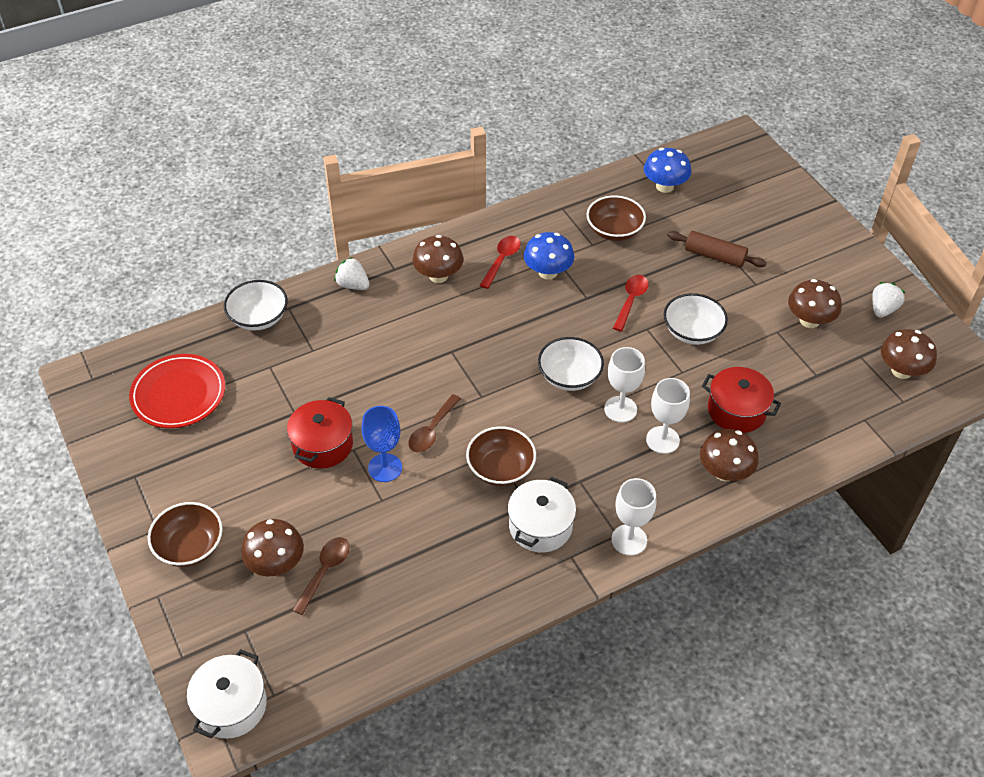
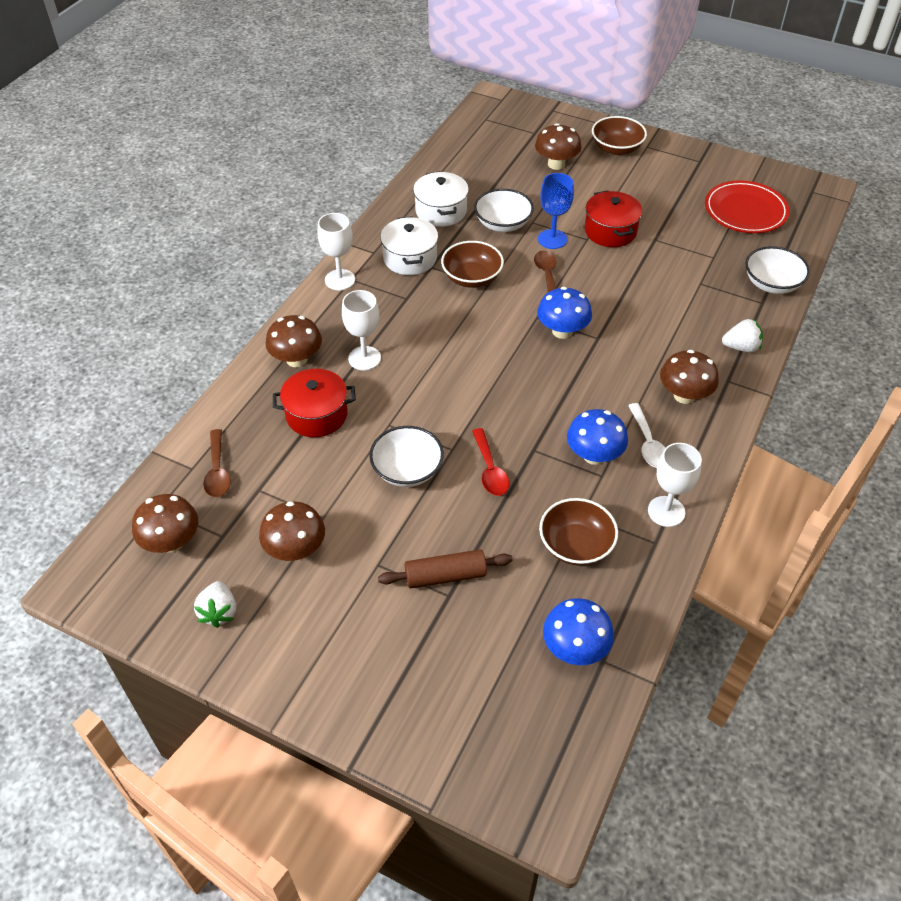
camera: 145 degrees right, 0 degrees up
white pot [187,649,267,739] -> white pot moved to [413,171,469,227]
brown spoon [292,537,350,615] -> brown spoon moved to [203,429,231,497]
red spoon [480,236,521,289] -> white spoon [628,403,665,468]
white bowl [538,337,604,391] -> white bowl moved to [474,189,534,232]
white goblet [604,347,645,423] -> white goblet moved to [648,443,702,527]
none -> blue mushroom [537,287,592,339]

